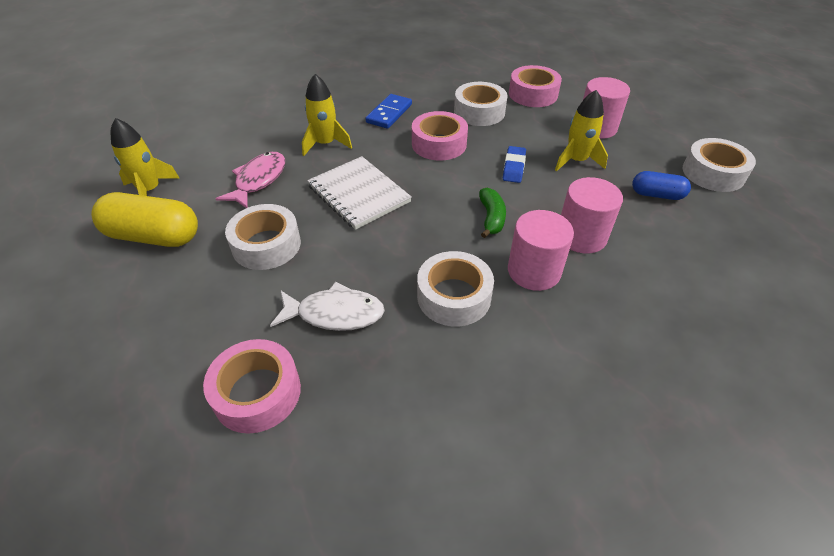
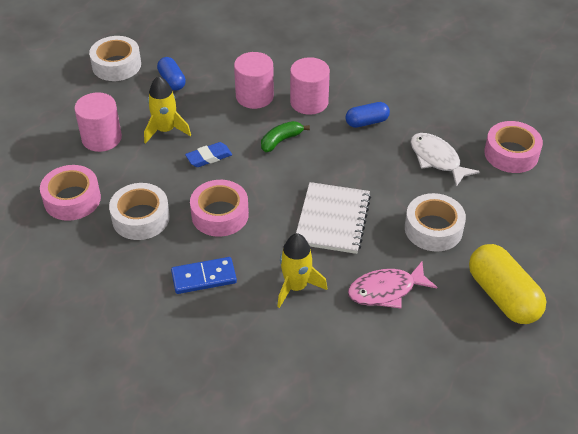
camera: 130 degrees left, 0 degrees up
yellow rocket [111,118,180,196] -> none
white tape [417,251,494,326] -> blue capsule [346,102,390,128]

